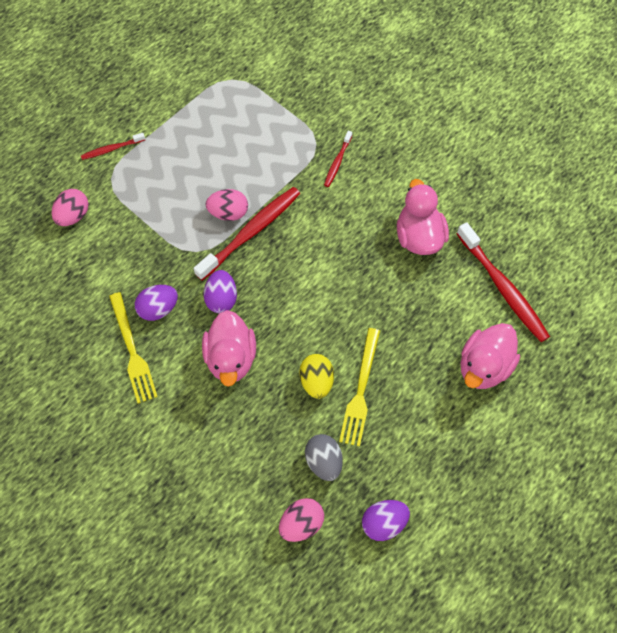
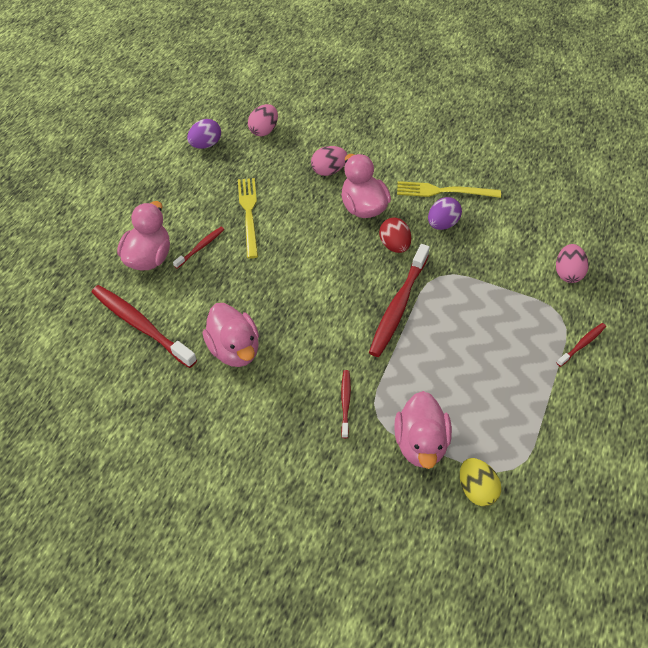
camera: 160 degrees right, 10 degrees down
yellow fork [109,292,158,404] -> yellow fork turned 45 degrees counterclockwise [397,181,501,198]
purple egg [203,270,237,313] -> red egg [379,218,411,253]
pink egg [206,189,248,221] -> pink egg moved to [311,146,347,176]
yellow egg [299,354,334,399] -> yellow egg moved to [460,458,501,506]
grey egg [305,434,343,481] -> none
none -> red toothbrush [173,227,224,269]
none -> pink duck [394,391,452,469]

